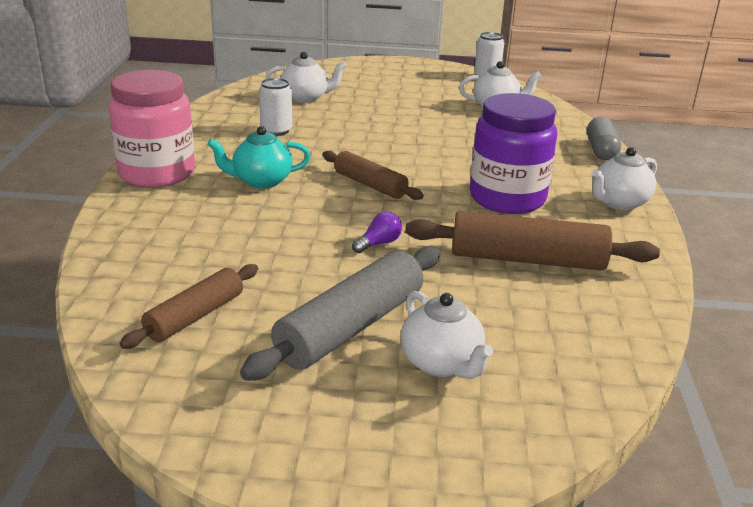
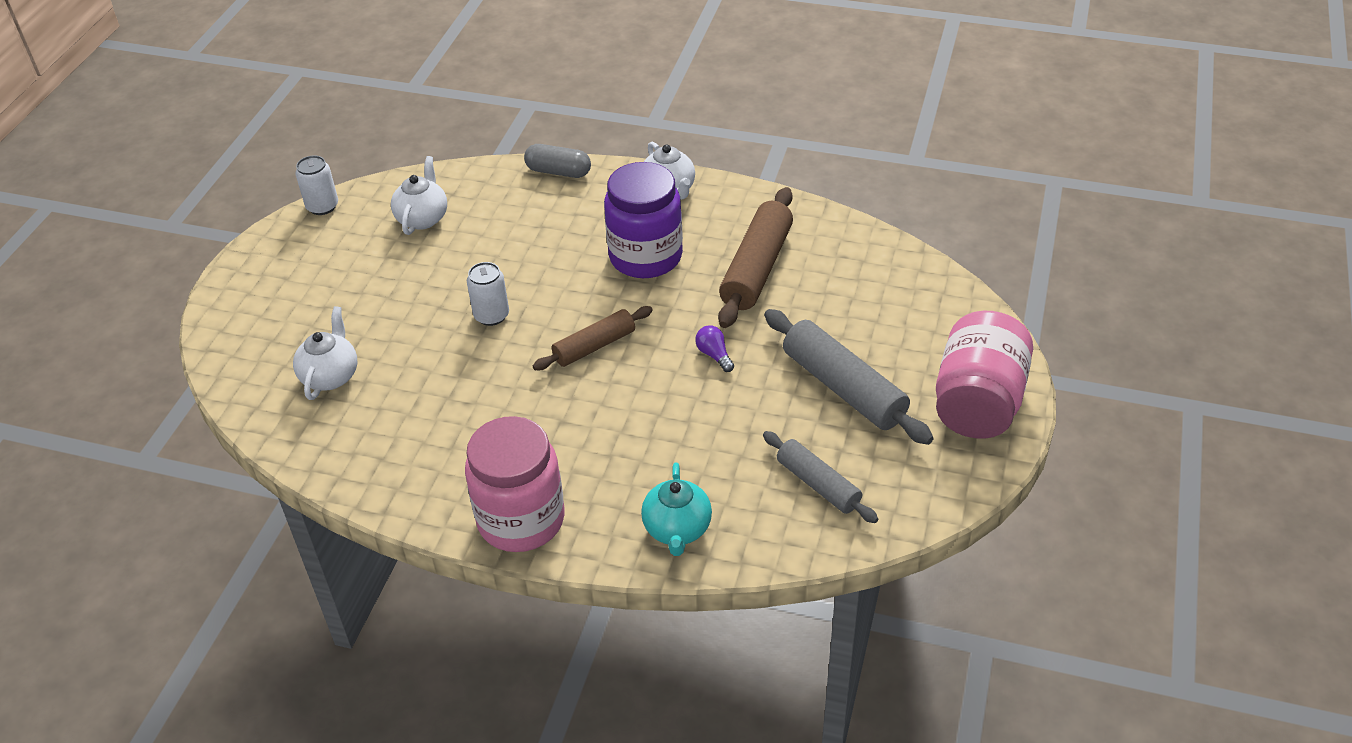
camera: 75 degrees left, 15 degrees up
brown rolling pin [119,264,258,349] -> grey rolling pin [763,431,878,523]
turquoise teapot [207,126,311,189] -> turquoise teapot moved to [641,463,712,556]
white can [259,78,292,136] -> white can moved to [467,262,509,326]
white teapot [401,291,493,379] -> none
none -> pink jar [936,311,1033,439]

